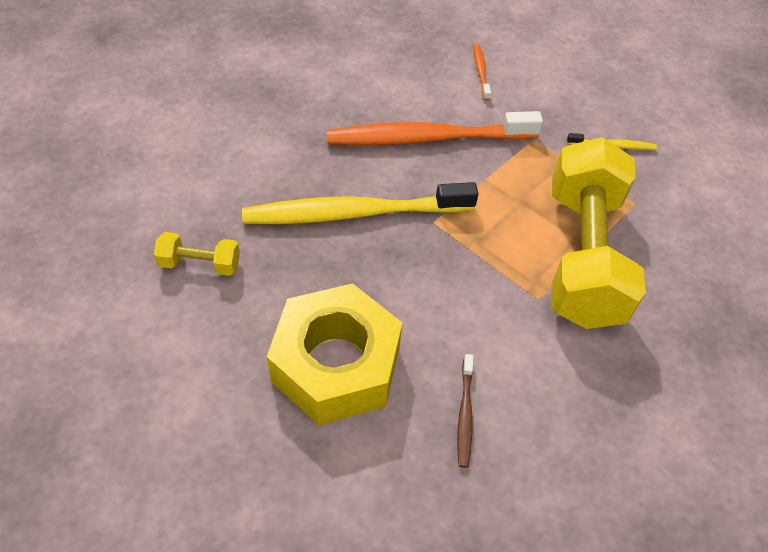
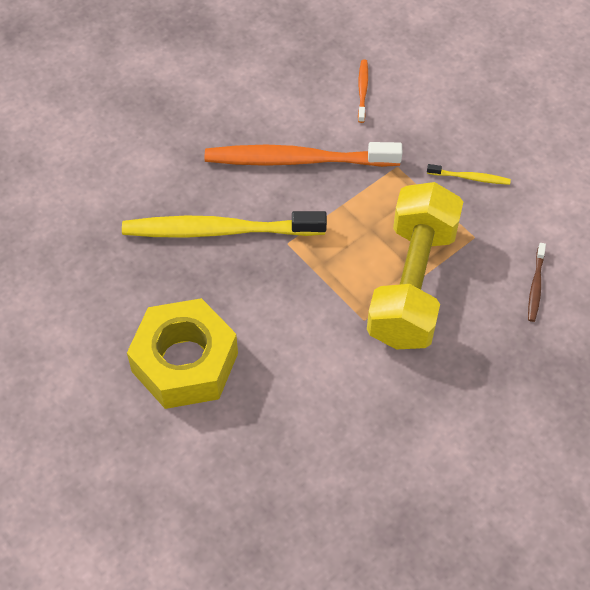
camera: 10 degrees right, 5 degrees up
yellow dumbbell [154,232,240,276] -> none
brown toothbrush [457,354,473,468] -> brown toothbrush moved to [528,243,546,322]

